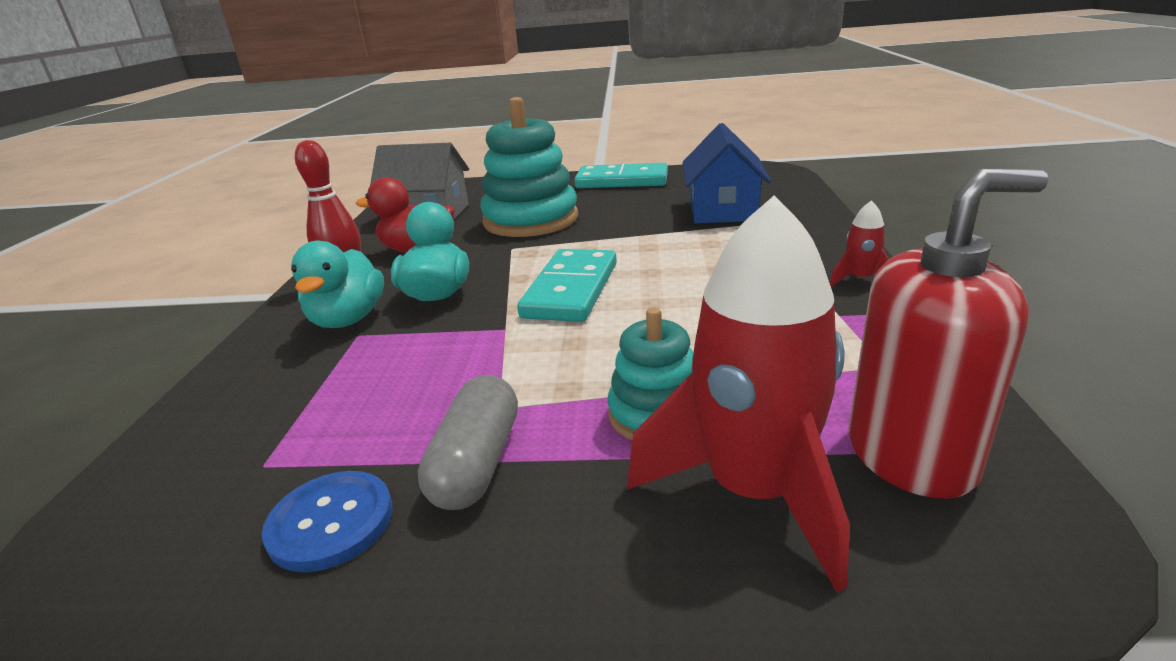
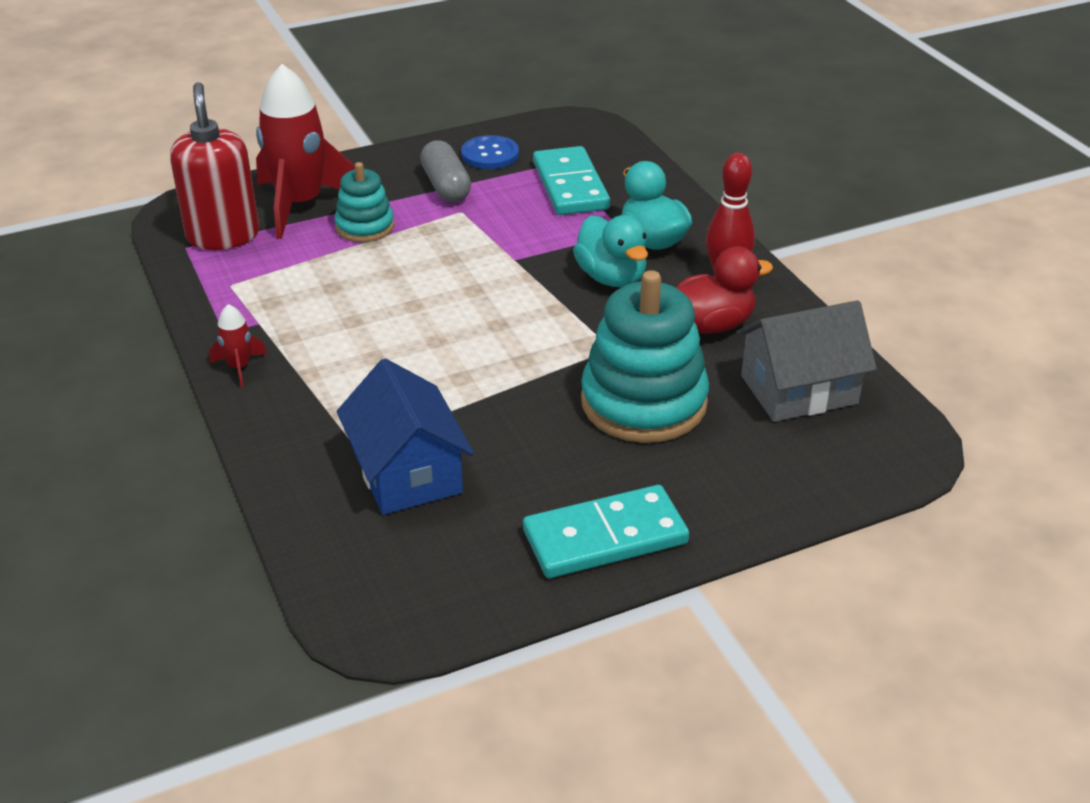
camera: 150 degrees right, 10 degrees up
turquoise domino [517,249,617,322] -> turquoise domino moved to [533,146,610,215]
red soap dispenser [848,169,1049,499] -> red soap dispenser turned 120 degrees clockwise [170,82,259,250]

